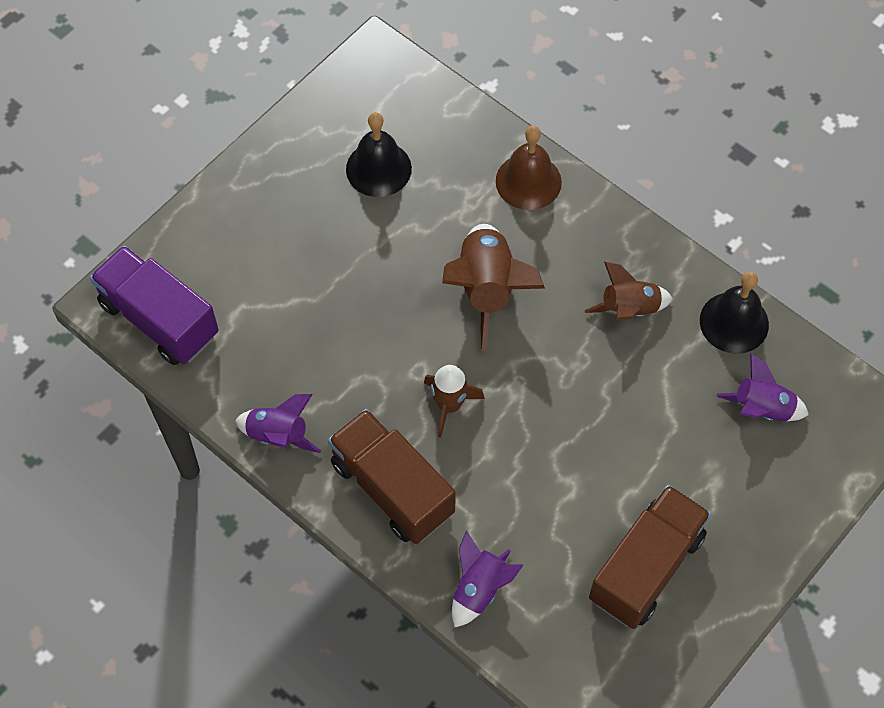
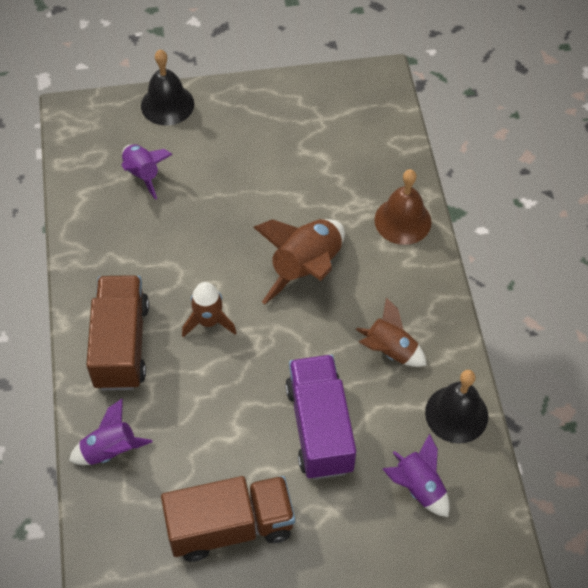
camera: 40 degrees right, 5 degrees down
purple truck [90,246,219,365] -> purple truck moved to [285,355,356,479]
purple rocket [235,394,321,453] -> purple rocket moved to [122,144,173,200]
black bell [346,112,412,197] -> black bell moved to [141,50,194,126]

